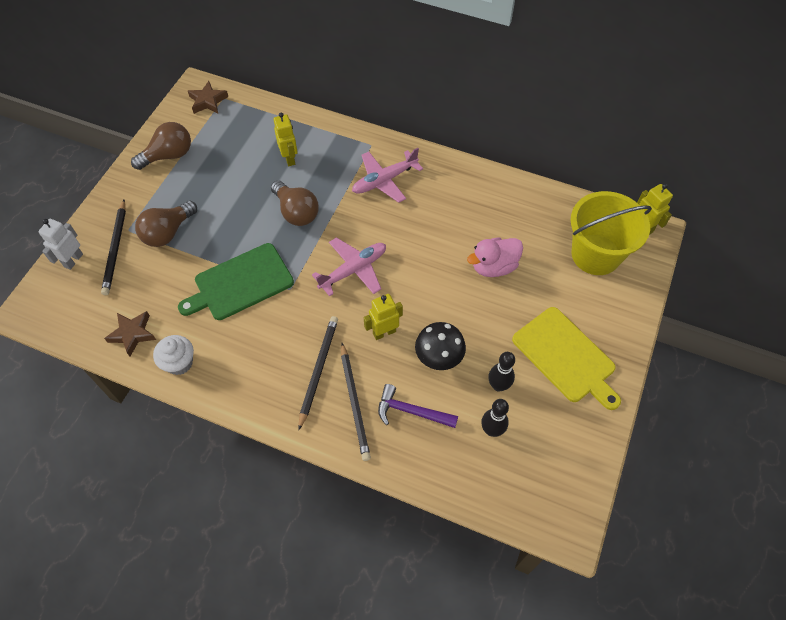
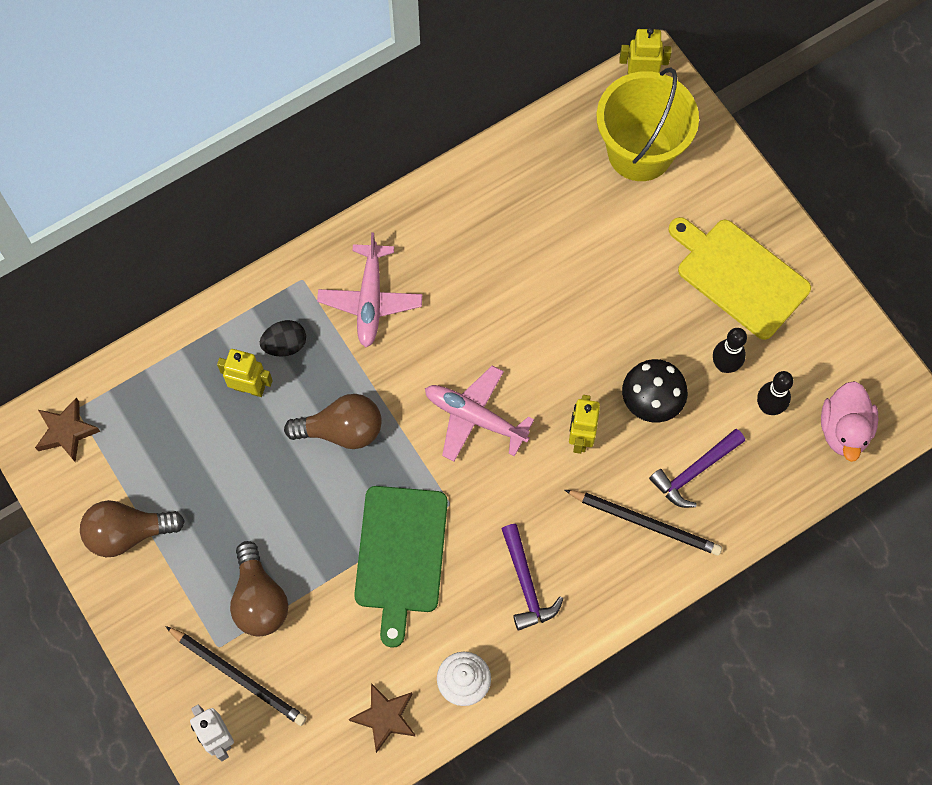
camera: 55 degrees left, 10 degrees up
brown light bulb [131,122,191,170] -> brown light bulb turned 105 degrees counterclockwise [80,500,185,557]
black pencil [298,316,338,430] -> none
pink plane [312,237,386,297] -> pink plane turned 60 degrees counterclockwise [425,366,534,462]
pink duck [467,237,523,277] -> pink duck moved to [821,381,878,462]
yellow cutting board [512,307,621,410] -> yellow cutting board turned 135 degrees counterclockwise [669,217,811,340]
none -> black egg [260,320,306,357]
none -> purple hammer [502,524,563,631]

